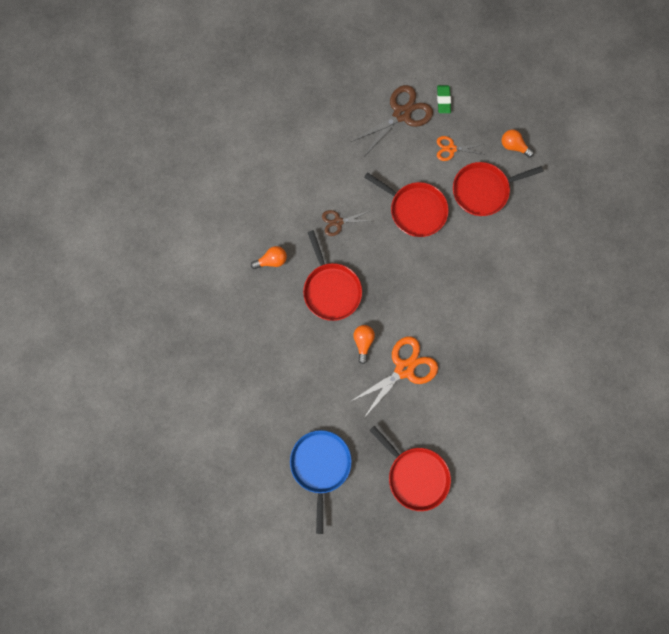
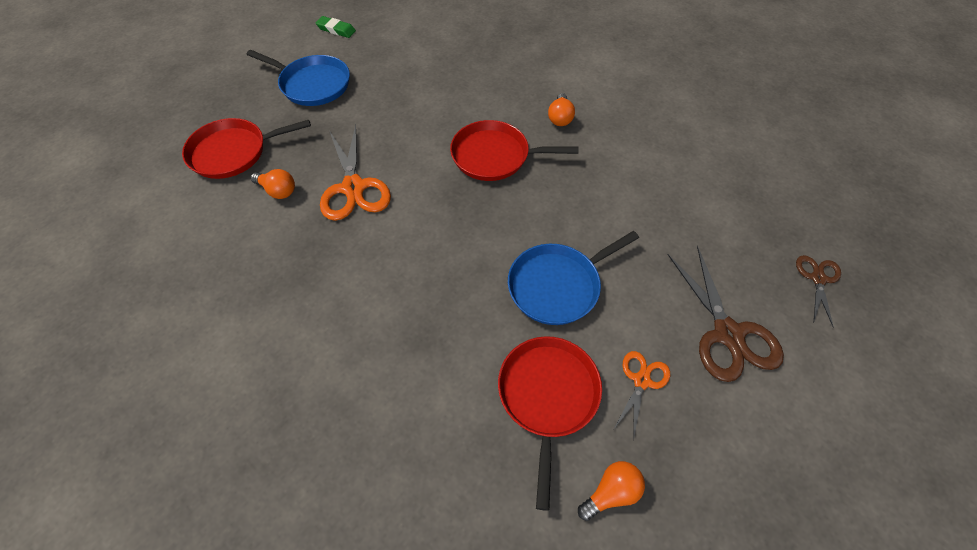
camera: 115 degrees right, 20 degrees down
brown scissors [322,210,371,236] -> brown scissors moved to [796,255,841,328]
orange light bulb [353,325,375,364] -> orange light bulb moved to [251,169,295,199]
red pan [364,172,449,237] -> blue pan [508,231,639,325]
green eraser [437,85,451,113] -> green eraser moved to [315,16,356,38]

